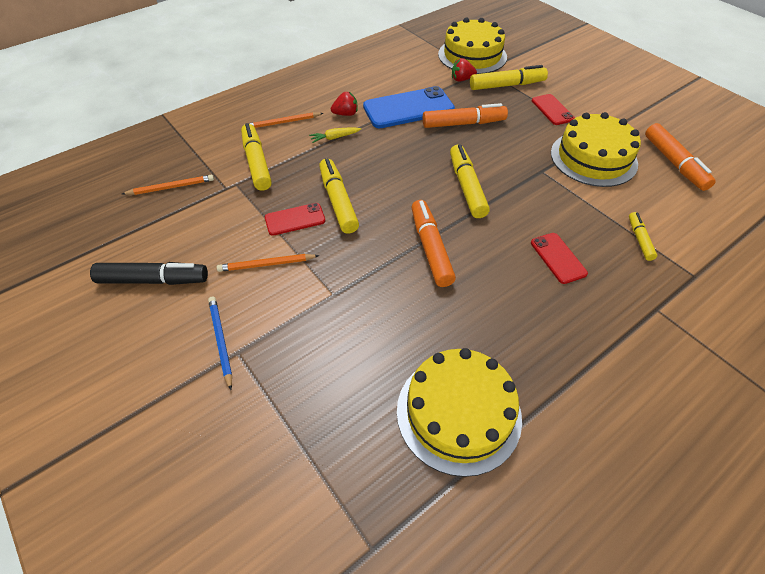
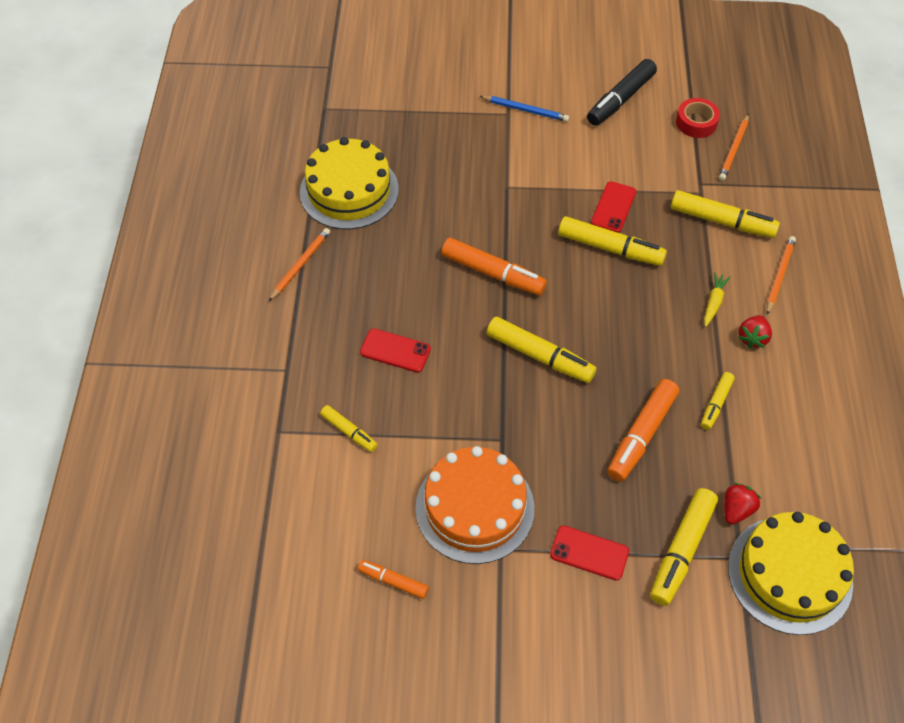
camera: 130 degrees right, 5 degrees up
orange pencil [217,254,319,272] -> orange pencil moved to [269,228,330,301]
blue phone [363,86,455,128] -> yellow marker [701,372,735,430]
yellow cake [551,112,641,187] -> orange cake [415,446,534,564]
orange marker [645,123,716,191] -> orange marker [358,560,429,599], size x0.57
none -> red tape [676,98,720,138]

